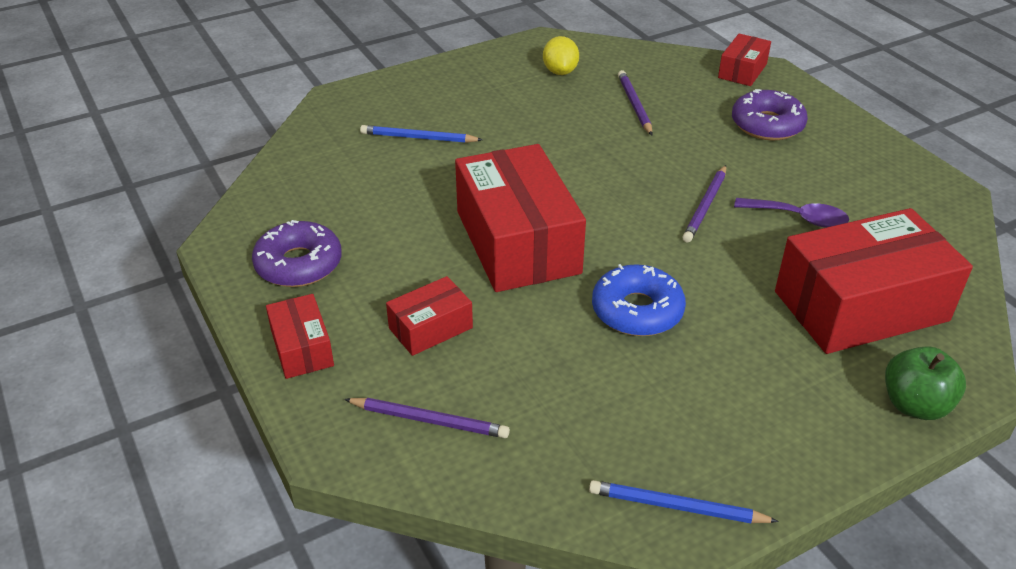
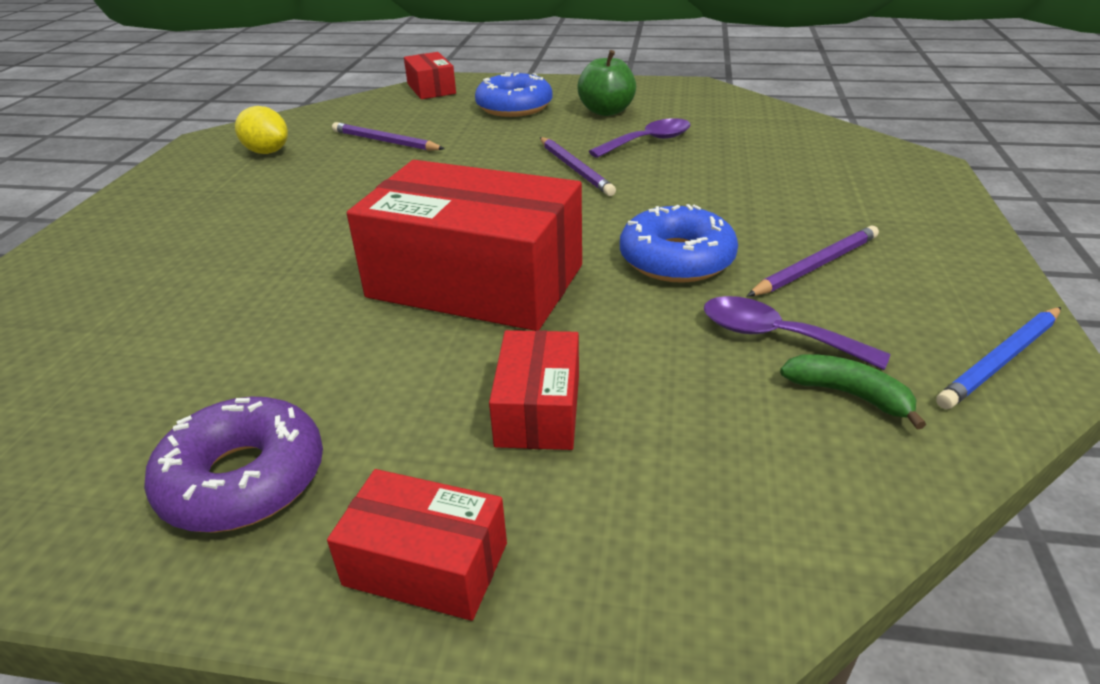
camera: 50 degrees left, 5 degrees down
purple pencil [344,398,510,438] -> purple pencil moved to [747,225,879,296]
blue pencil [360,125,483,143] -> none
purple donut [732,89,808,140] -> blue donut [475,72,553,117]
red box [775,208,973,354] -> none
green apple [885,346,966,420] -> green apple moved to [577,50,636,116]
none -> purple spoon [704,296,890,370]
none -> green banana [780,354,926,430]

